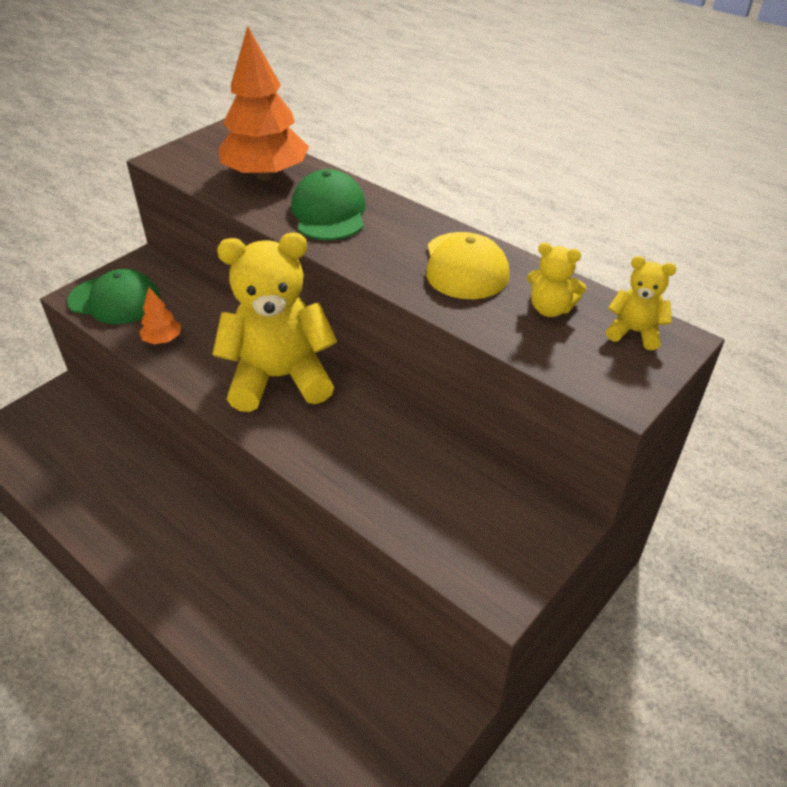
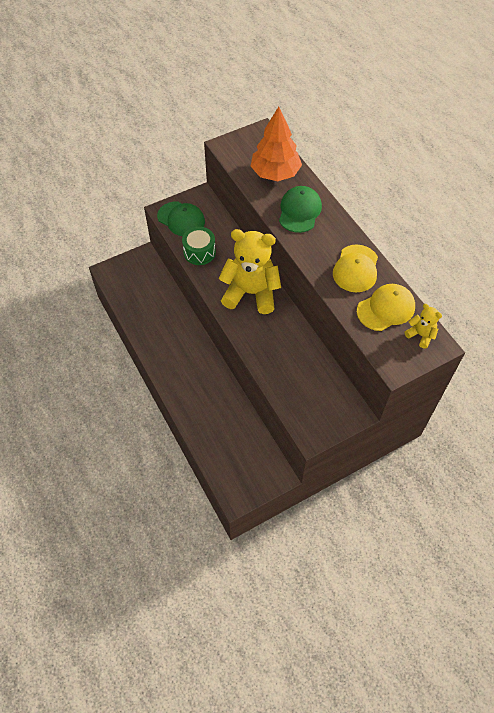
camera: 20 degrees right, 15 degrees up
orange tree [139,287,181,344] -> green drum [182,227,216,265]
yellow teddy bear [527,243,586,317] -> yellow cap [357,284,415,331]

